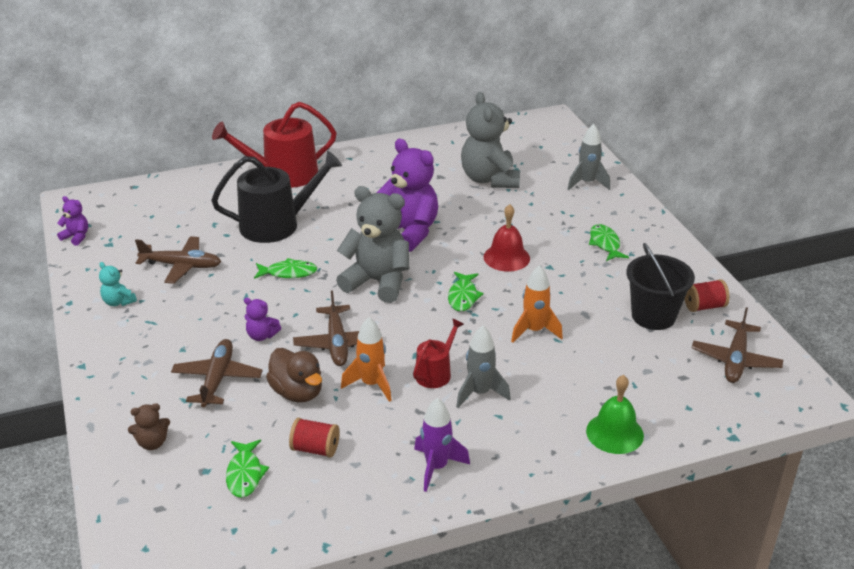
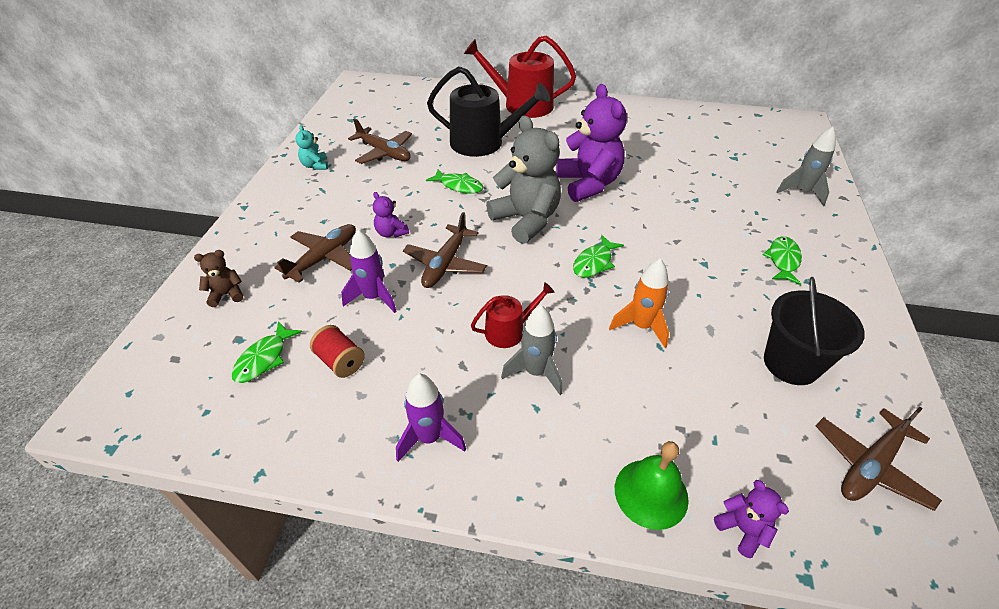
camera: 30 degrees right, 10 degrees up
purple teddy bear [57,196,88,246] -> purple teddy bear moved to [714,480,789,558]
brown teddy bear [128,403,170,450] -> brown teddy bear turned 150 degrees clockwise [194,250,243,307]
brown duck [266,348,322,403] -> purple rocket [341,230,397,313]
orange rocket [341,317,392,402] -> none
grey teddy bear [461,92,520,188] -> none
red bell [484,204,530,272] -> none
red spool [685,279,730,312] -> none

